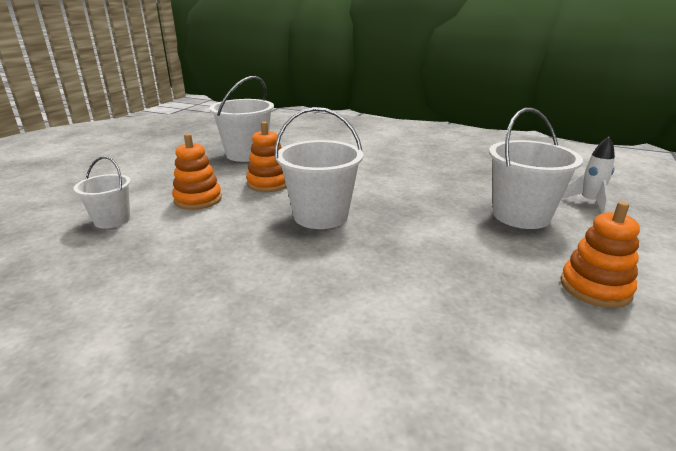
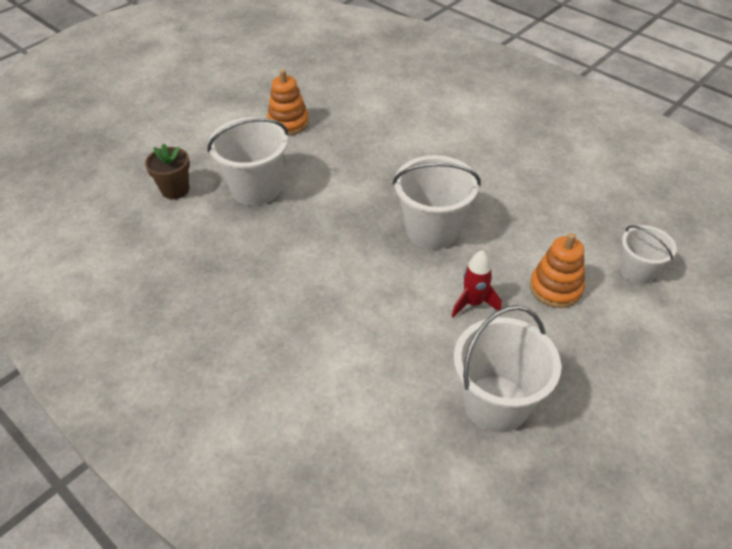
camera: 160 degrees left, 20 degrees up
orange stacking toy [246,121,287,192] -> red rocket [452,250,502,318]
white rocket [562,136,615,213] -> brown flower pot [145,143,190,199]

